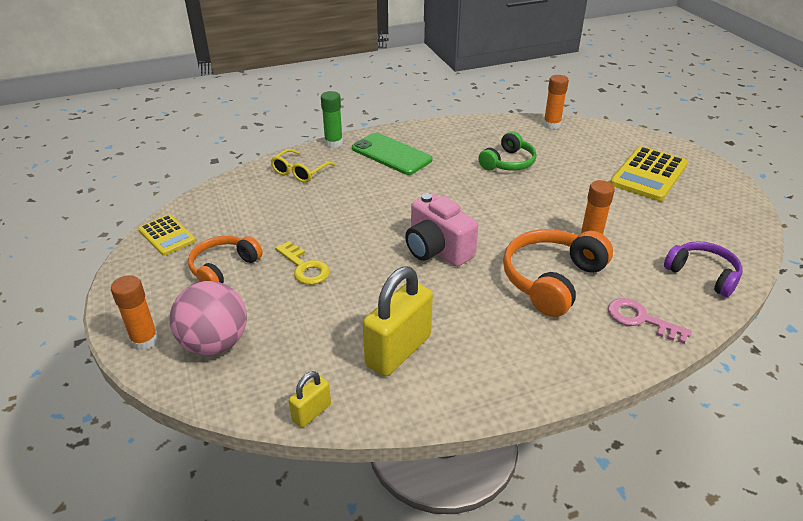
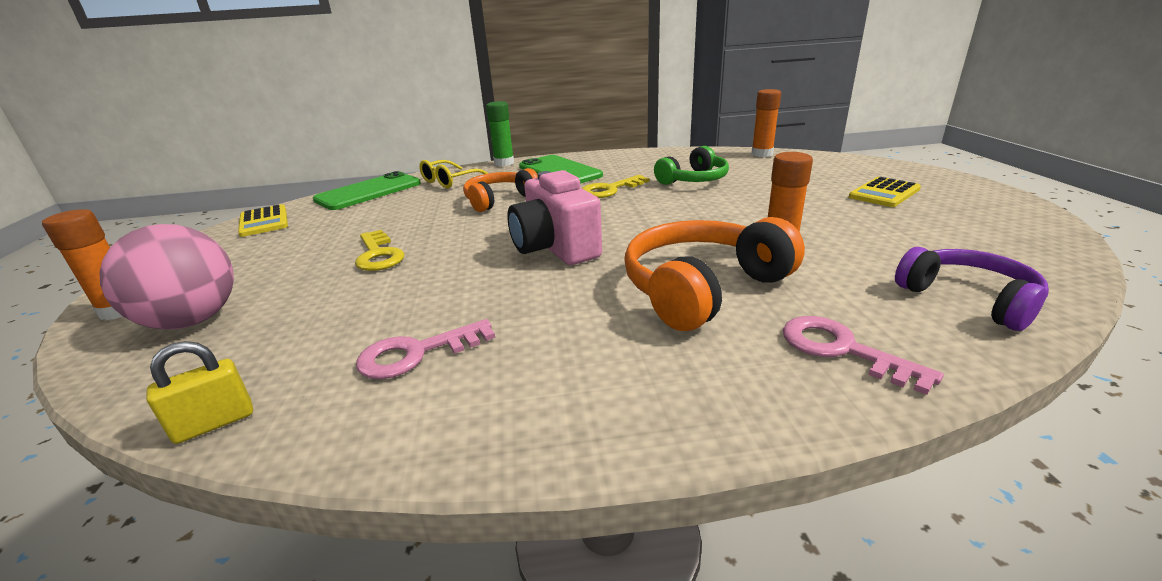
camera: 15 degrees right, 10 degrees down
orange headphones [188,236,263,283] -> orange headphones moved to [463,168,538,212]
yellow padlock [363,267,433,377] -> pink key [356,319,495,379]
yellow calculator [610,146,688,201] -> yellow calculator [849,177,921,207], size x0.61
none -> green phone [313,171,421,210]
none -> yellow key [582,175,650,198]

